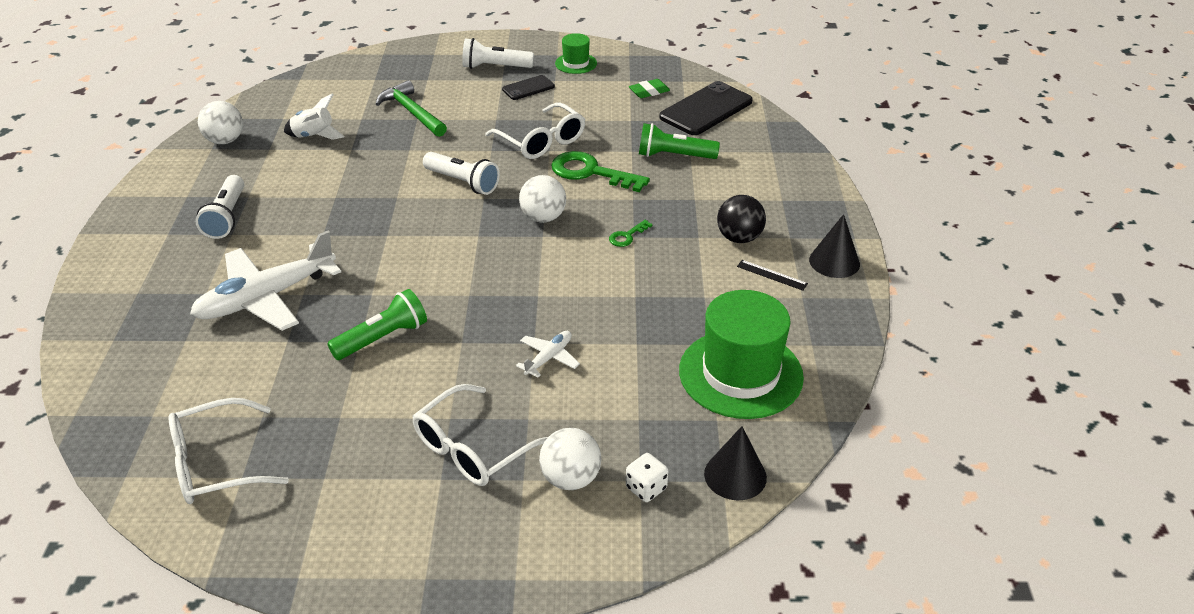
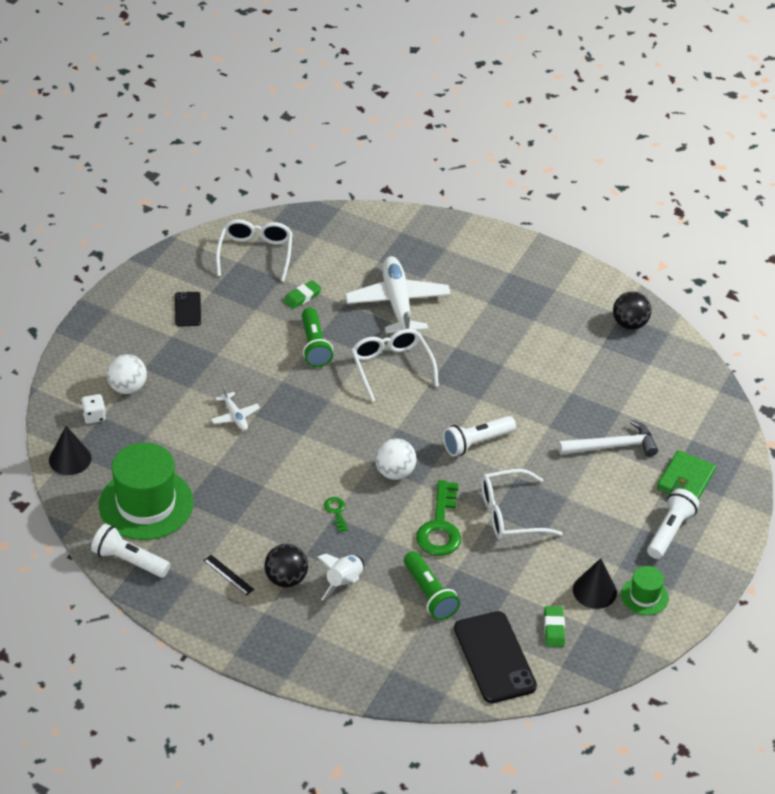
camera: 115 degrees right, 5 degrees up
white flashlight [195,175,244,239] -> white flashlight moved to [91,524,170,578]
white ball [198,101,243,144] -> black ball [613,291,651,330]
white rocket [284,93,345,140] -> white rocket moved to [317,554,364,601]
green hammer [376,80,447,137] -> white hammer [558,420,658,457]
white glasses [412,384,548,486] -> white glasses moved to [351,329,439,402]
black phone [502,75,555,100] -> black phone moved to [175,292,201,326]
green key [551,151,650,192] -> green key turned 135 degrees clockwise [416,480,461,556]
green flashlight [639,123,720,159] -> green flashlight turned 120 degrees clockwise [404,551,460,620]
black ruler [737,260,808,291] -> black ruler turned 75 degrees clockwise [203,555,254,596]
black cone [809,214,860,278] -> black cone moved to [573,558,617,609]
none -> green eraser [283,280,322,309]
none -> green wallet [657,450,716,500]

